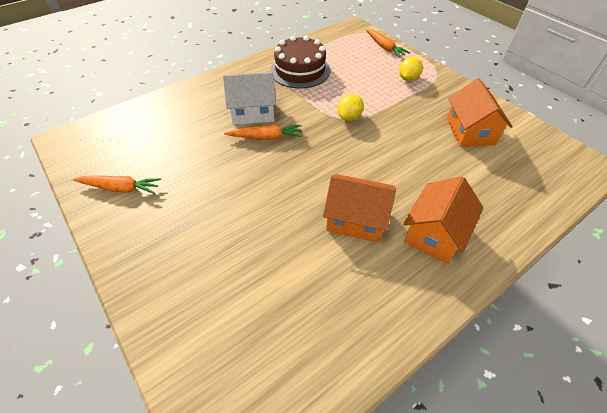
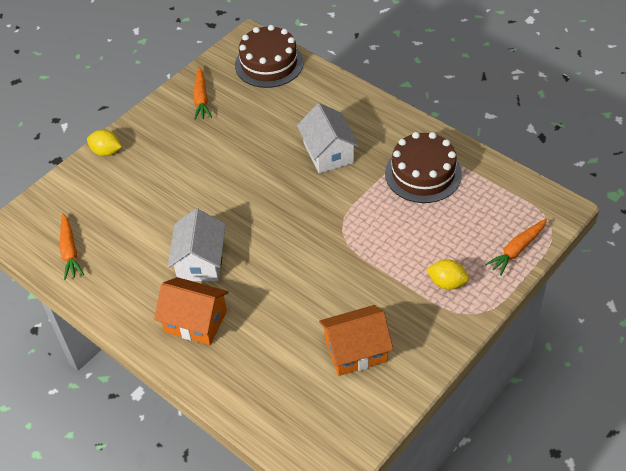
camera: 80 degrees right, 0 degrees up
orange carrot [224,125,303,140] -> orange carrot moved to [60,213,84,280]
orange house [323,174,396,243] -> white house [168,208,226,281]
yellow lemon [338,94,364,121] -> yellow lemon moved to [87,130,122,156]
none -> brown cake [235,25,304,88]

